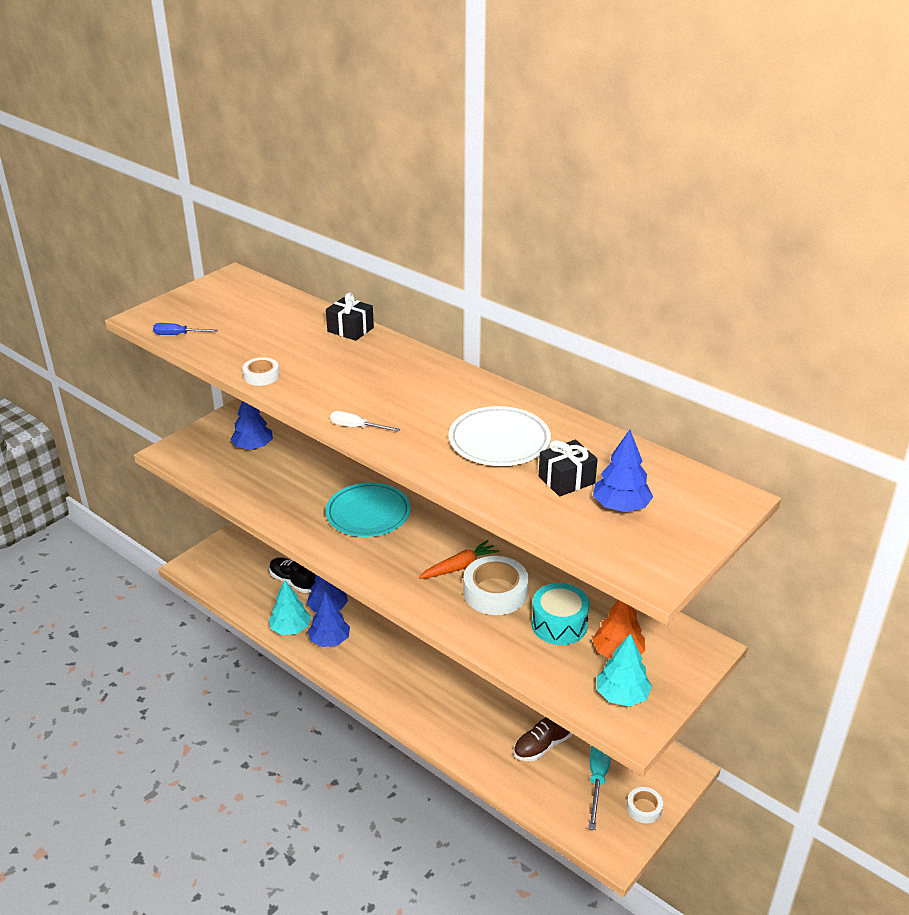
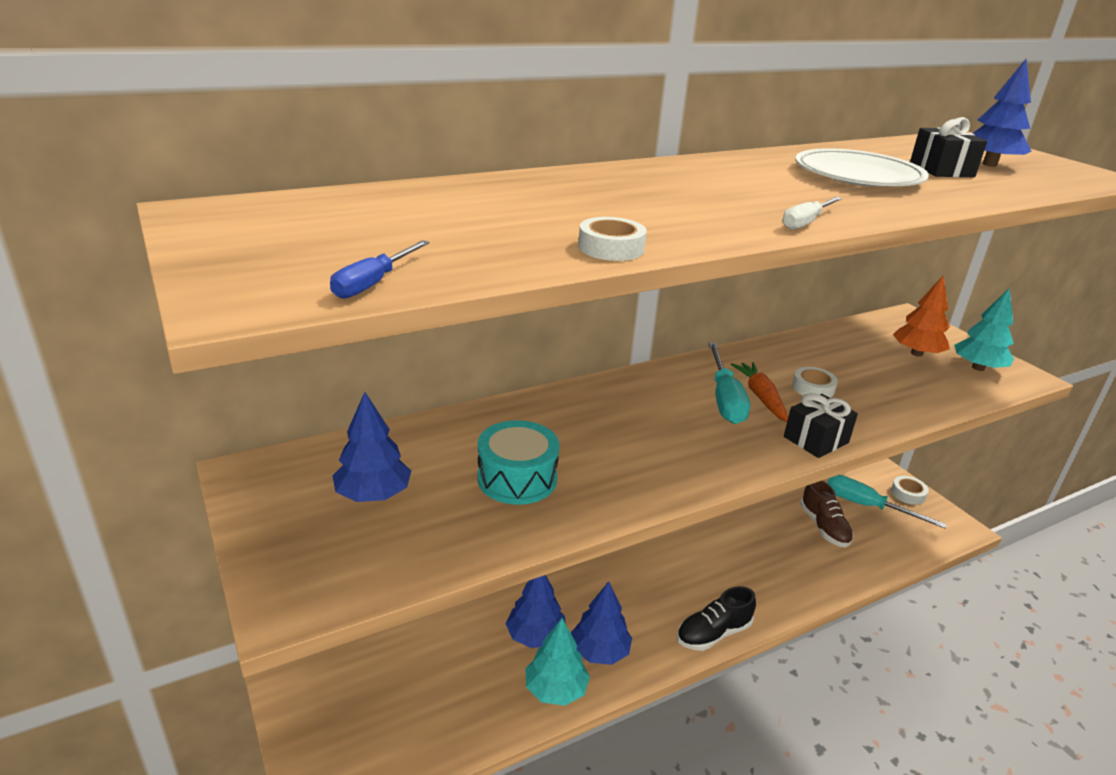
camera: 70 degrees left, 5 degrees down
black shoe [269,557,316,593] -> black shoe moved to [677,586,756,651]
black gift [326,292,374,341] -> black gift moved to [784,393,858,458]
turquoise plate [326,483,411,537] -> none
white tape [463,556,529,615] -> white tape [792,367,838,398], size x0.55
turquoise drum [531,583,590,645] -> turquoise drum moved to [478,420,560,505]
none -> turquoise screwdriver [708,343,750,424]

